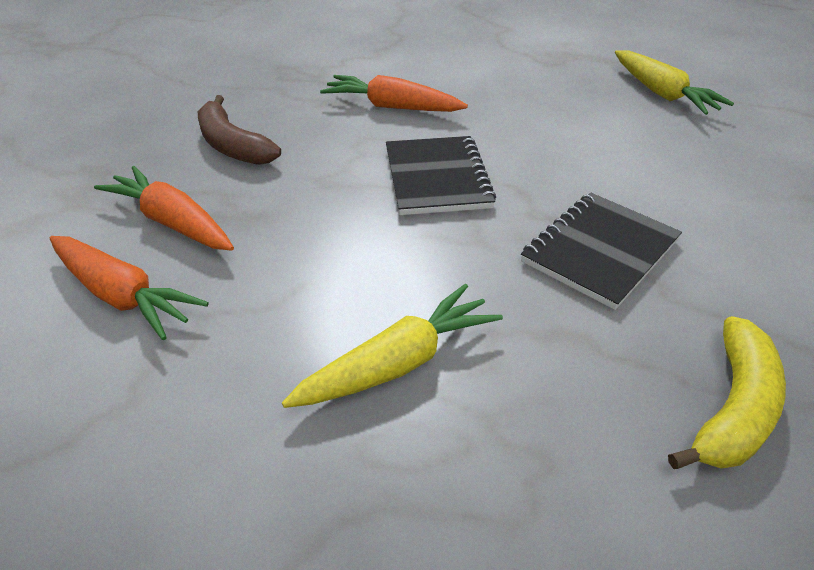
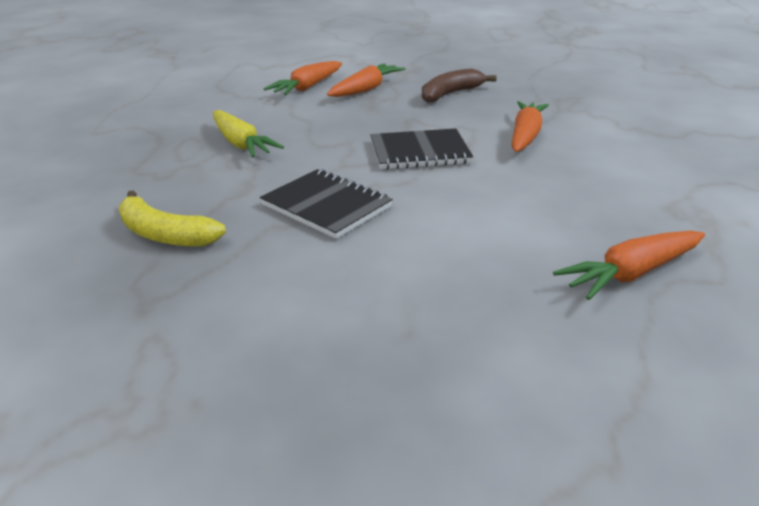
camera: 90 degrees right, 10 degrees down
yellow carrot [615,50,734,115] -> orange carrot [553,231,705,300]

